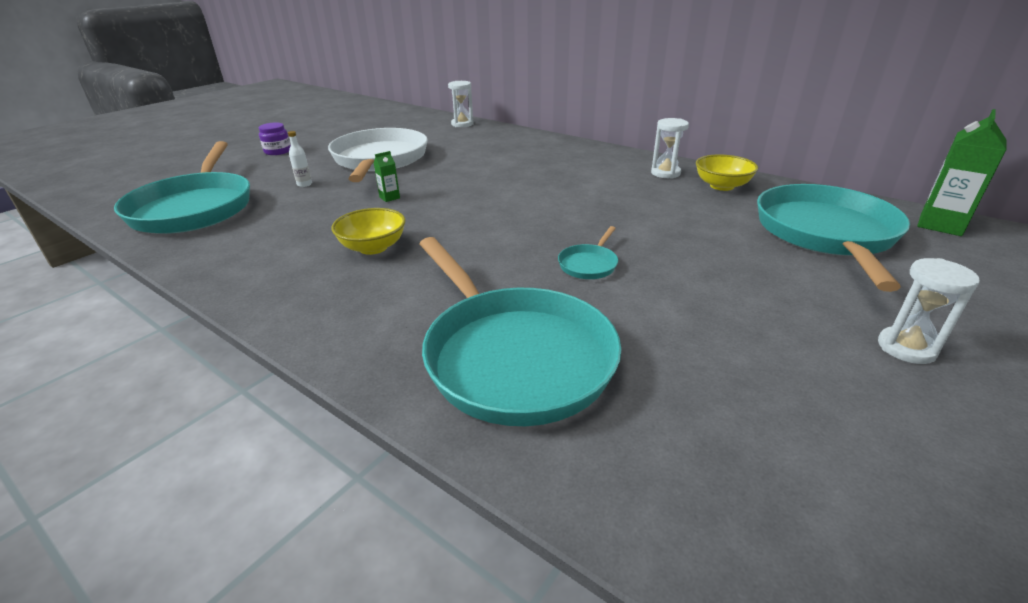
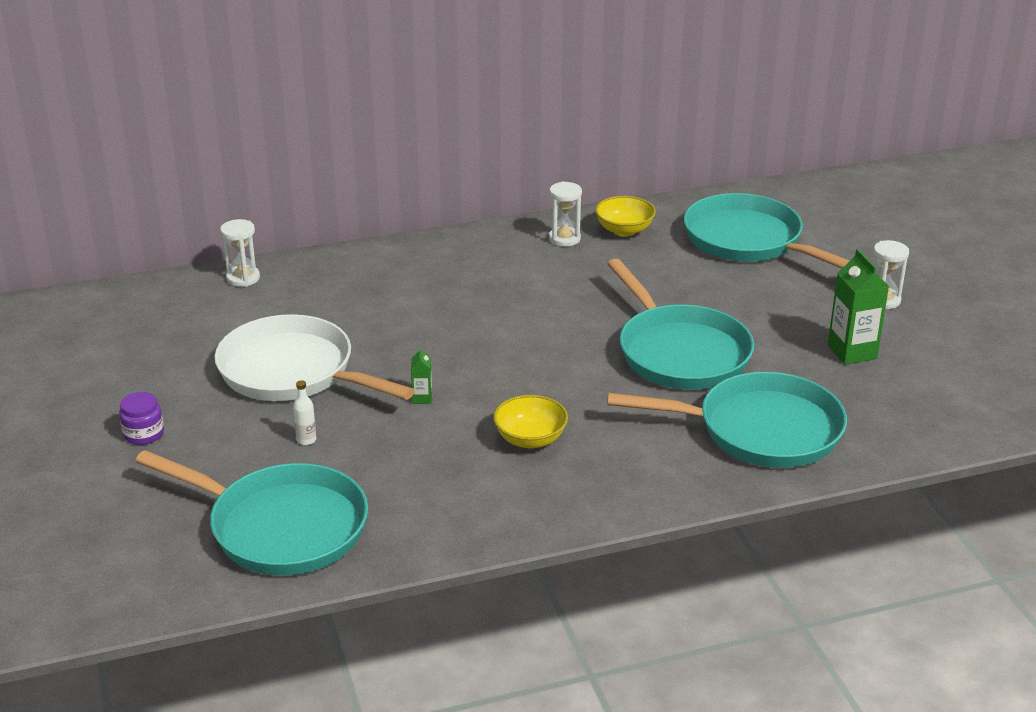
camera: 55 degrees left, 0 degrees up
turquoise pan [558,226,618,279] -> turquoise pan [607,259,754,389], size x2.48
green carton [917,109,1006,236] -> green carton moved to [828,249,889,365]

